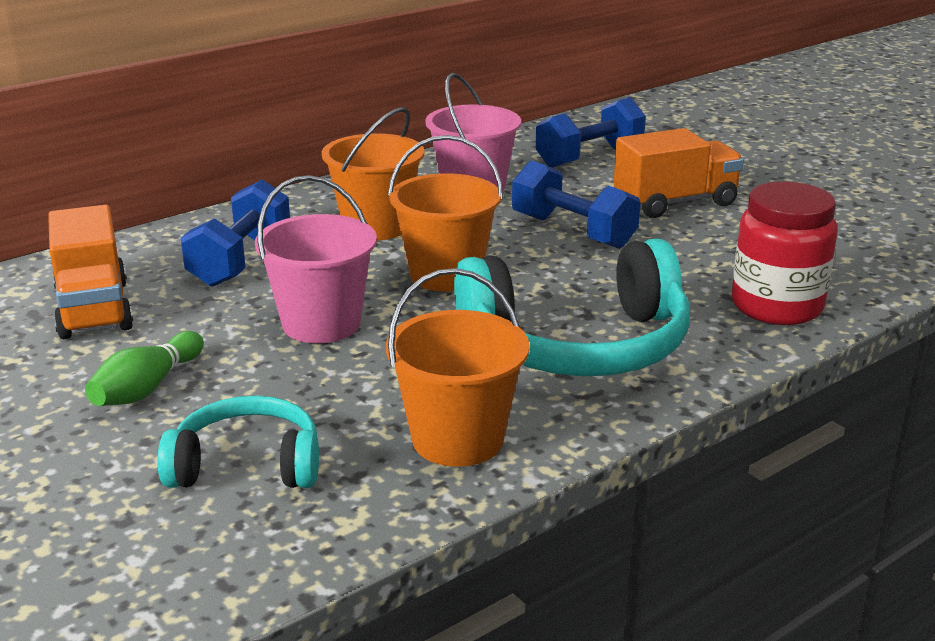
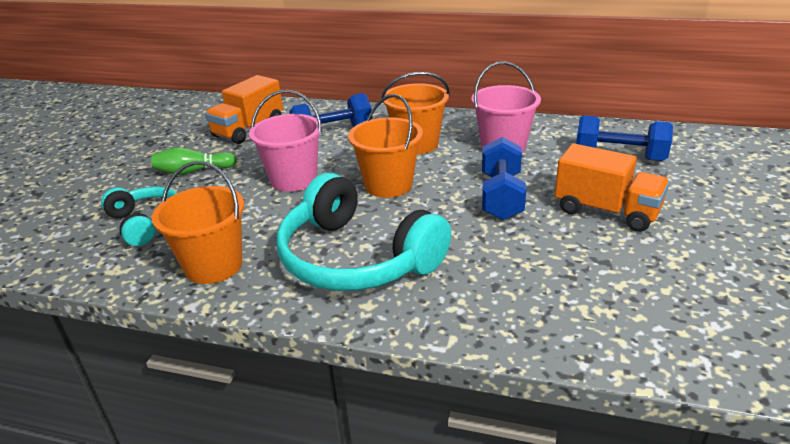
camera: 55 degrees right, 5 degrees up
red jar [732,182,838,325] -> none

